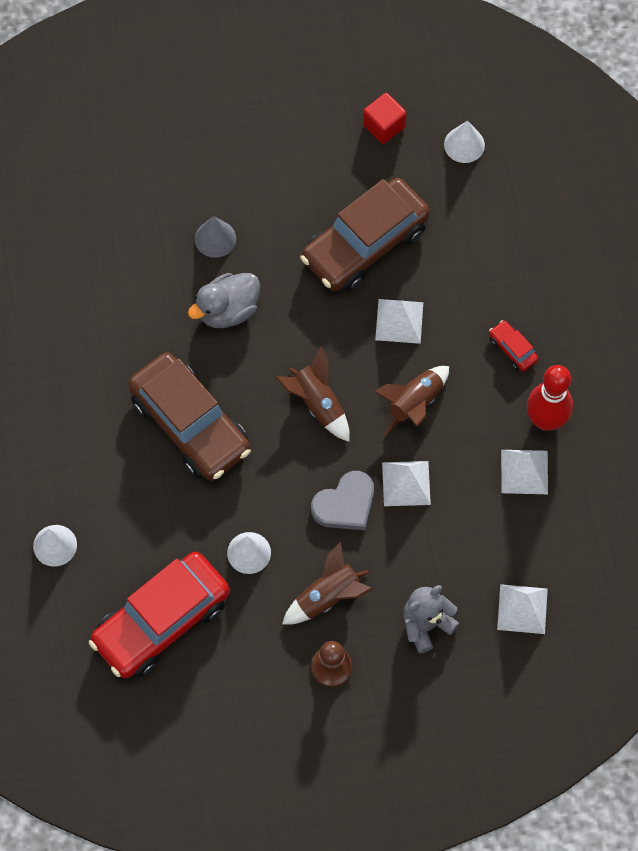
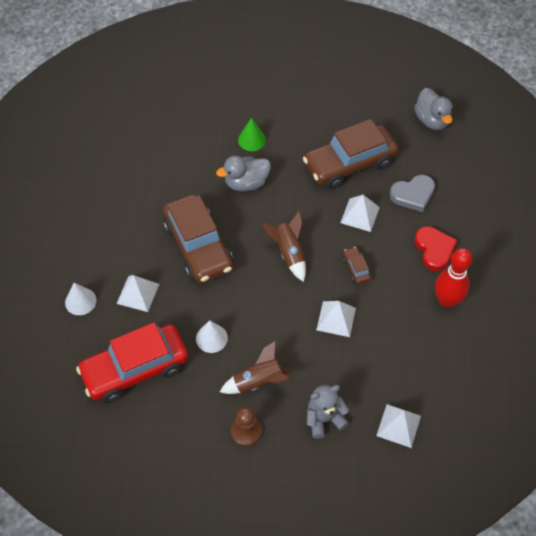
camera: 15 degrees right, 10 degrees down
grey cone [195,216,236,258] -> green cone [238,118,266,151]
grey heart [311,471,374,530] -> grey heart moved to [390,175,435,212]
red cube [363,93,407,144] -> none
brown rocket [374,366,449,436] -> brown car [343,247,371,284]
white cone [444,121,485,163] -> grey duck [414,88,453,130]
red car [489,320,539,371] -> red heart [414,226,457,271]
white pyramid [501,450,548,494] -> white pyramid moved to [117,275,159,312]

